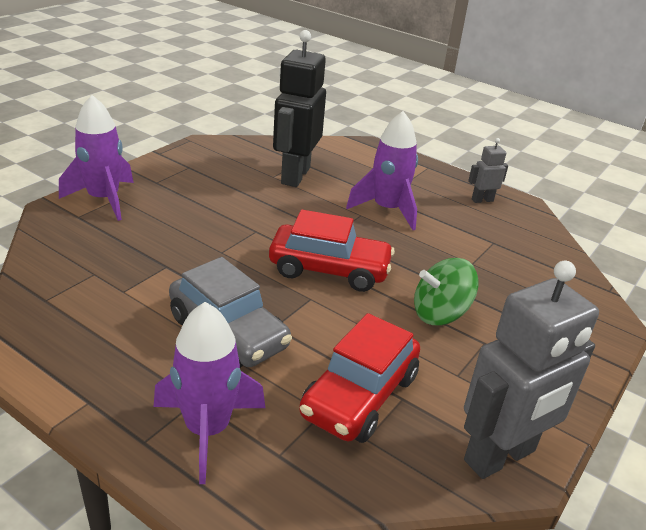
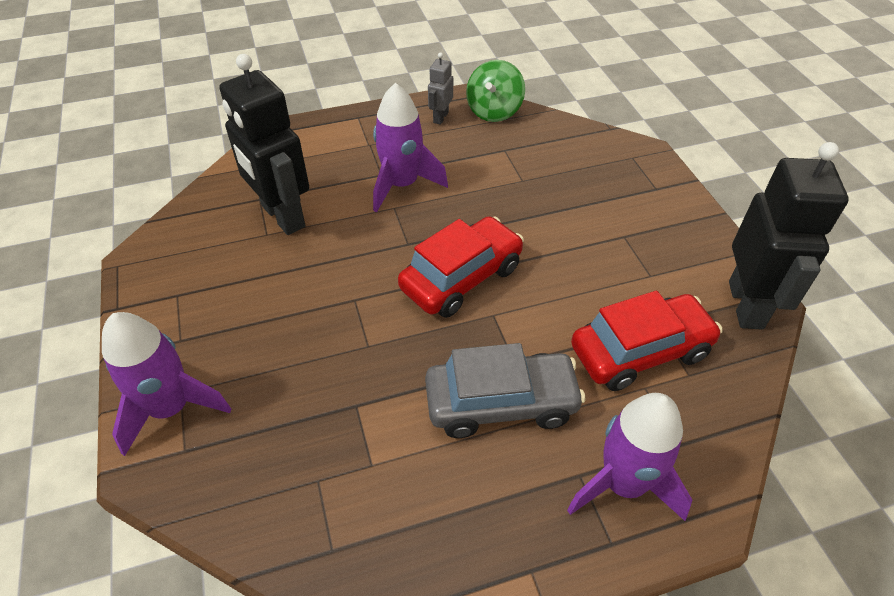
camera: 50 degrees left, 15 degrees up
red car [299,313,420,443] -> red car turned 90 degrees counterclockwise [571,290,723,391]
green spinning top [414,258,479,325] -> green spinning top moved to [466,60,525,122]
grey robot [464,261,599,479] -> black robot [729,142,849,330]

